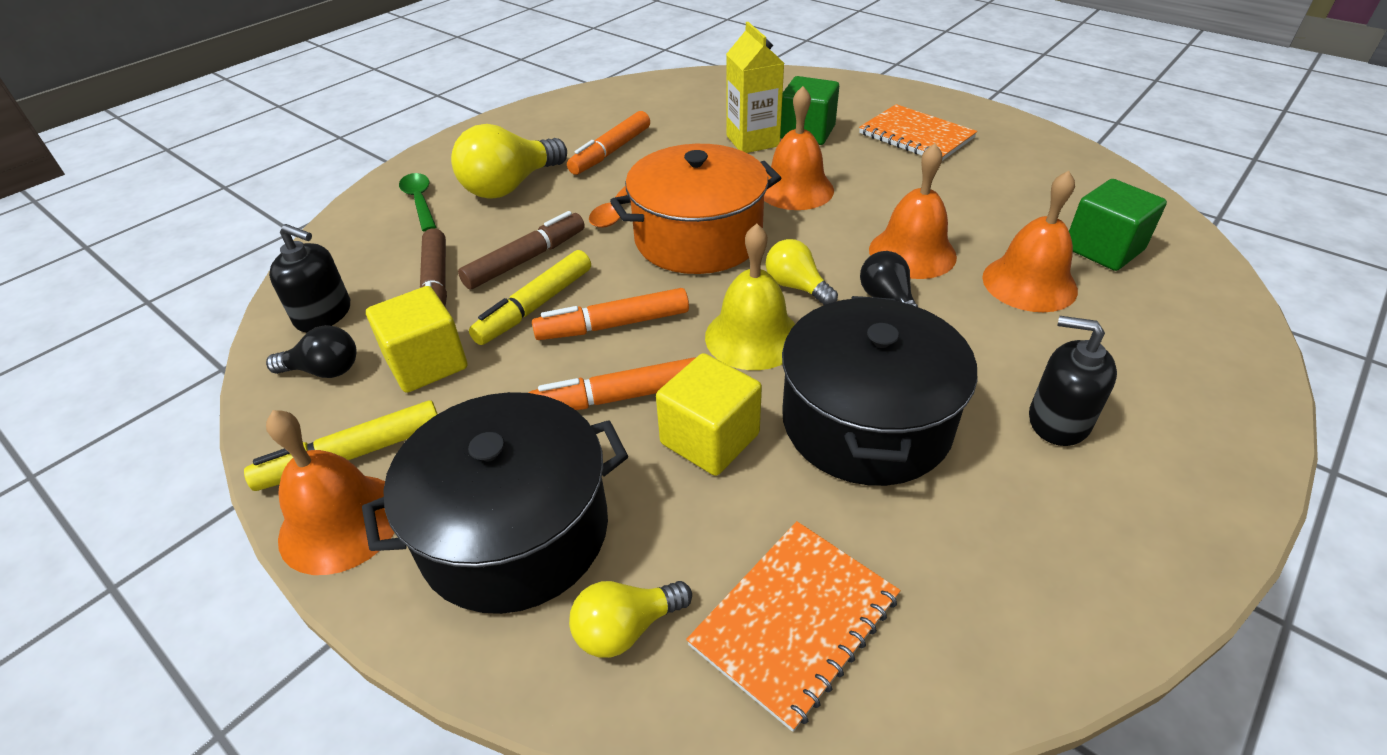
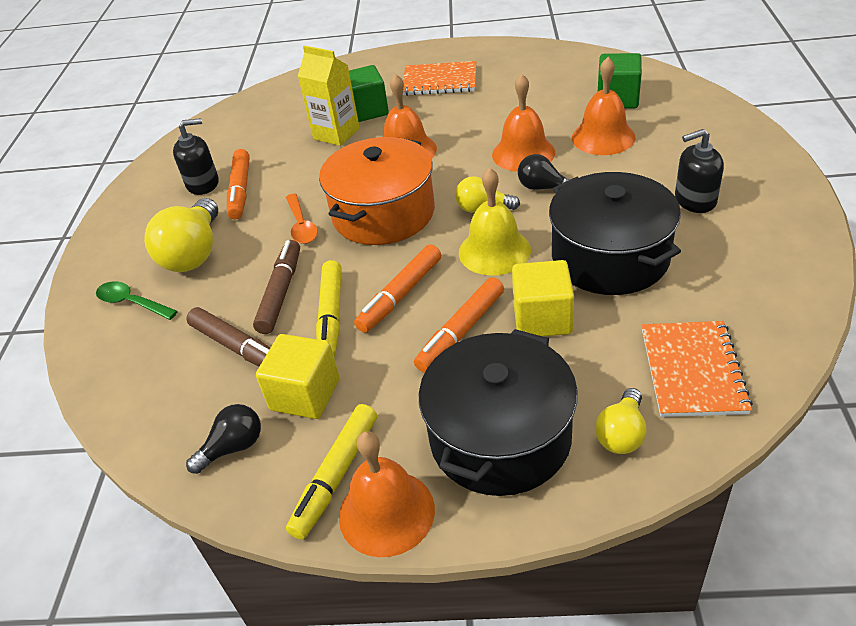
camera: 35 degrees left, 0 degrees up
black soap dispenser [269,224,350,332] -> black soap dispenser moved to [173,118,219,195]

